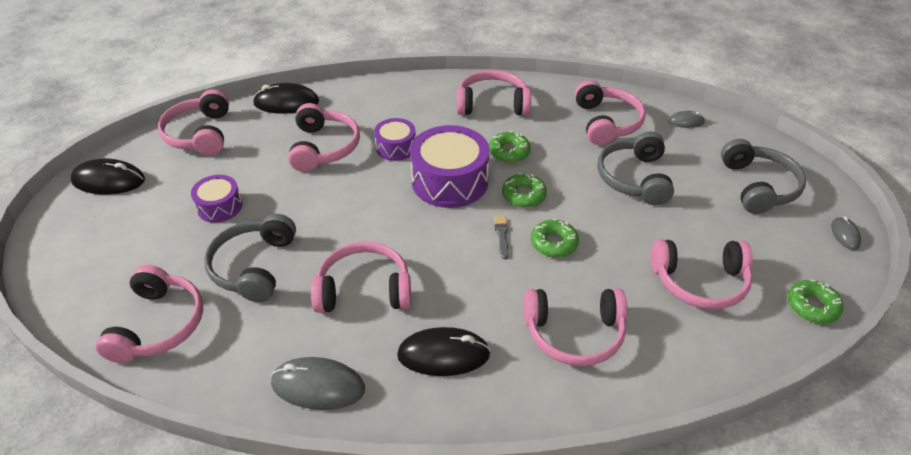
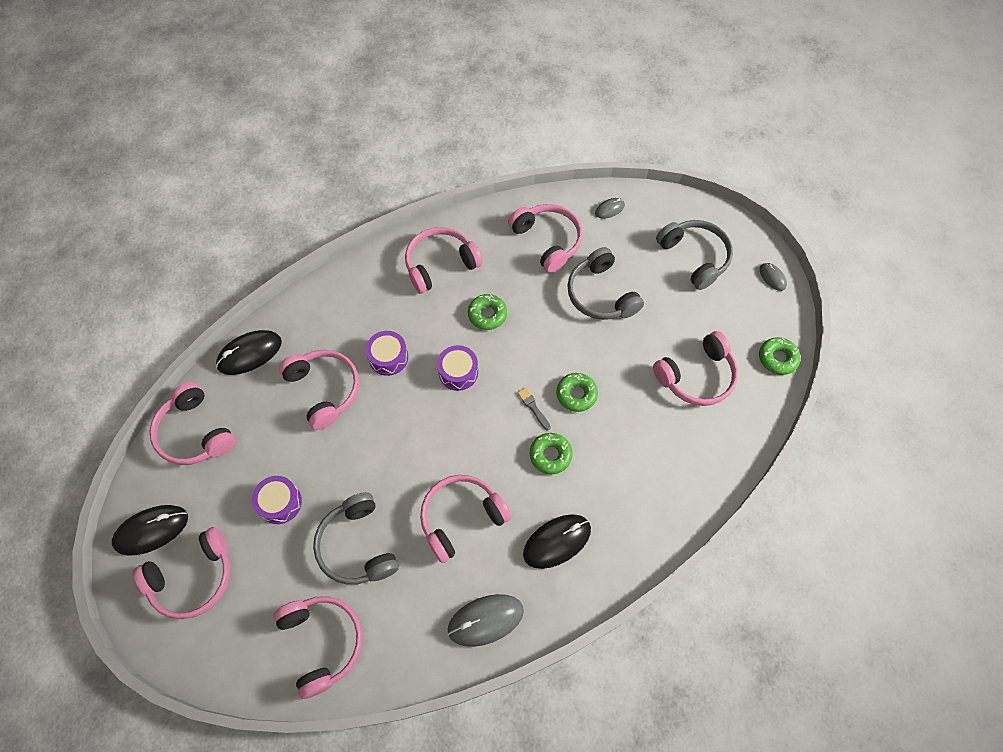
camera: 30 degrees left, 20 degrees up
purple drum [410,125,490,208] -> purple drum [437,345,478,391], size x0.55
green donut [502,173,547,208] -> green donut moved to [530,433,572,474]
pink headphones [524,289,627,366] -> pink headphones moved to [133,527,230,619]

